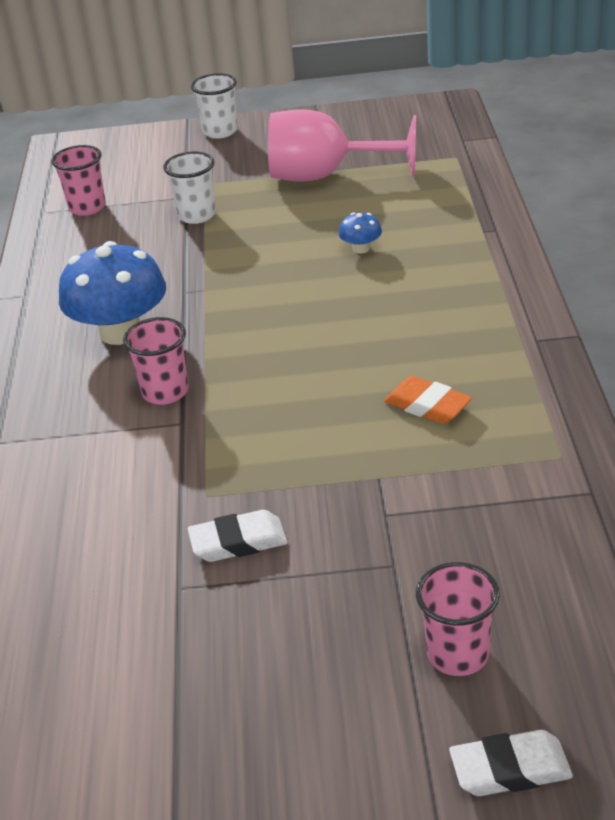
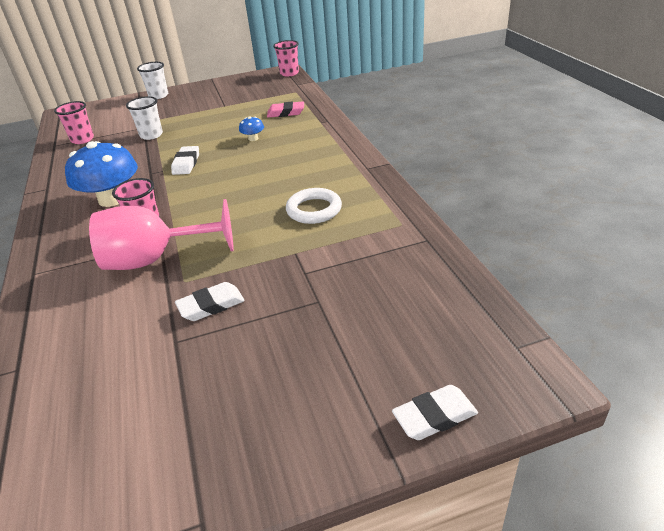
camera: 15 degrees left, 0 degrees up
pink goblet [268,109,416,182] -> pink goblet moved to [89,199,234,270]
orange eraser [384,376,472,424] -> white ring [286,188,342,224]
pink cup [416,562,500,676] -> pink cup moved to [273,40,299,77]
none -> white eraser [171,146,199,175]
none -> pink eraser [267,101,304,118]

